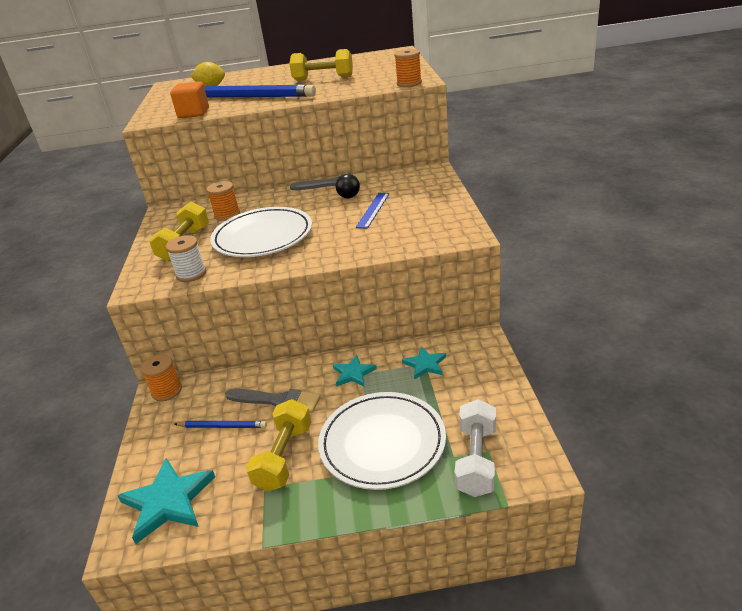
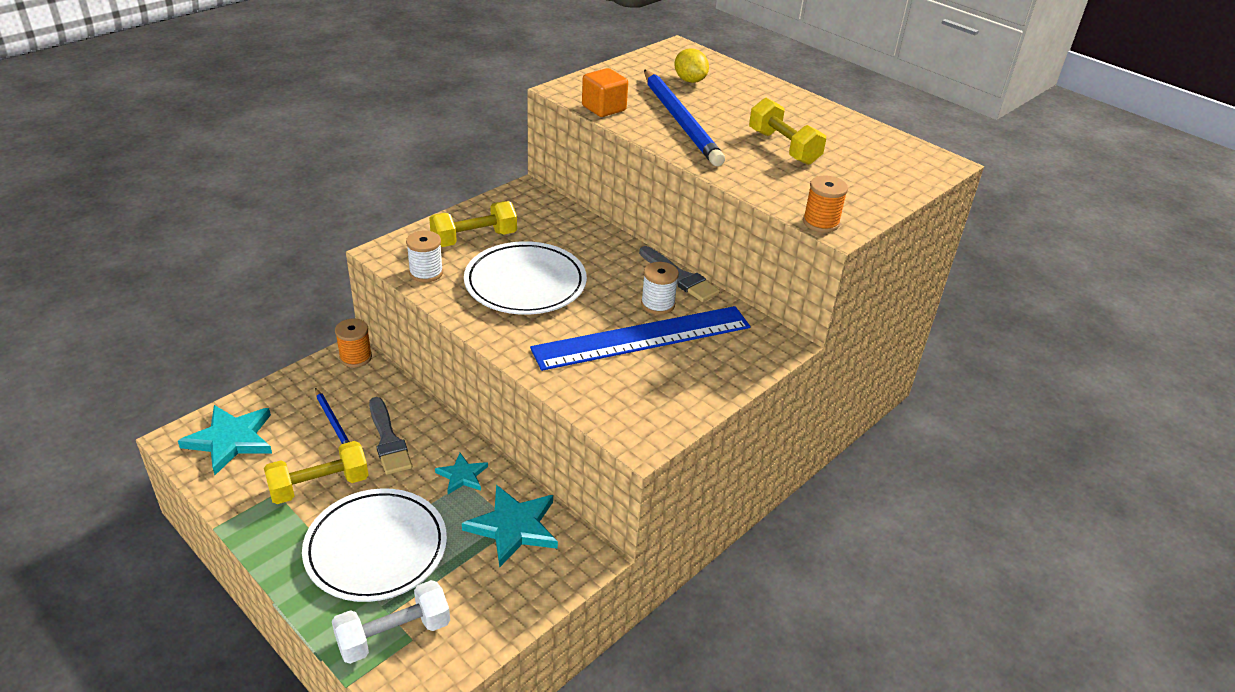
camera: 45 degrees right, 5 degrees up
orange spool [207,181,240,221] -> none
black ball [335,174,360,198] -> white spool [641,262,679,315]
blue ruler [356,193,389,229] -> blue ruler [530,306,751,371], size x2.22
turquoise star [402,346,446,379] -> turquoise star [462,485,558,568], size x1.76

